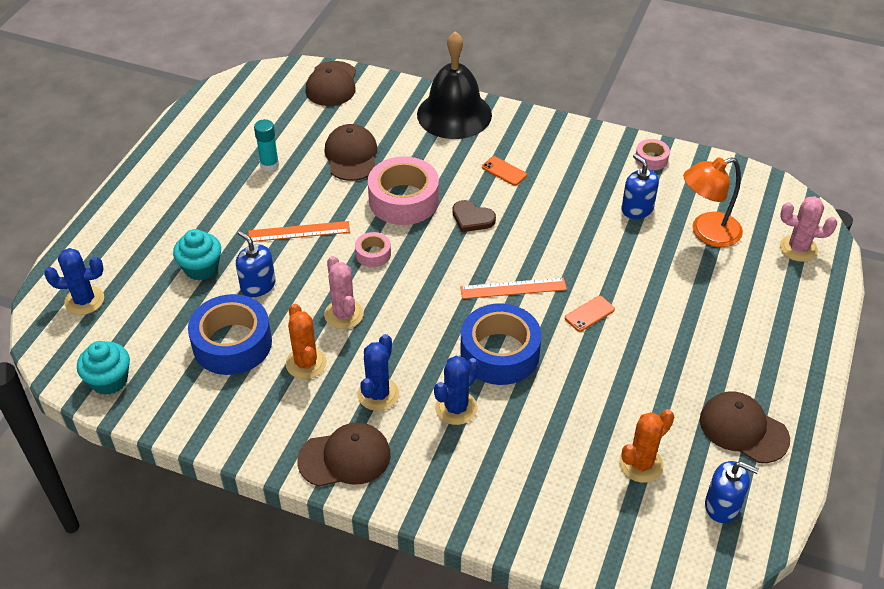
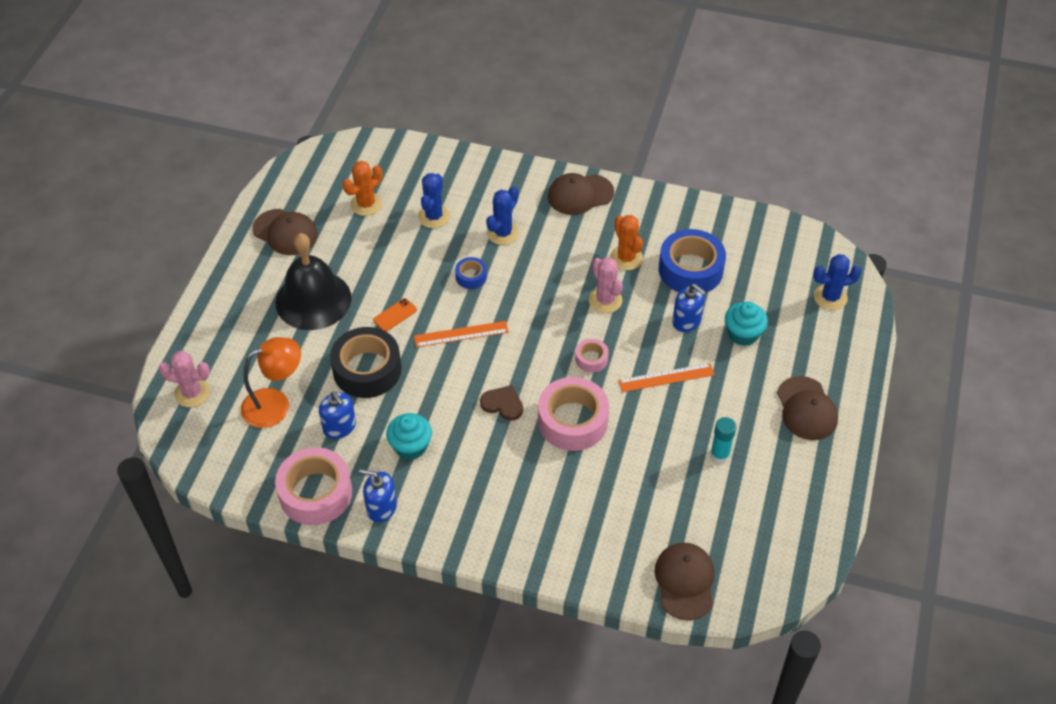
camera: 175 degrees right, 5 degrees up
turquoise cupcake [77,341,130,395] -> turquoise cupcake moved to [386,413,432,460]
brown cap [324,124,377,181] -> brown cap moved to [777,376,838,440]
blue cactus [358,334,399,411] -> blue cactus moved to [418,173,450,228]
black bell [417,31,492,139] -> black bell moved to [276,233,352,330]
blue tape [460,303,542,385] -> blue tape [455,257,487,289], size x0.48
orange phone [482,156,527,186] -> none
pink tape [635,139,670,170] -> pink tape [275,447,352,525], size x2.07
blue soap dispenser [705,461,759,523] -> blue soap dispenser moved to [359,469,397,522]
none -> black tape [330,327,401,398]

